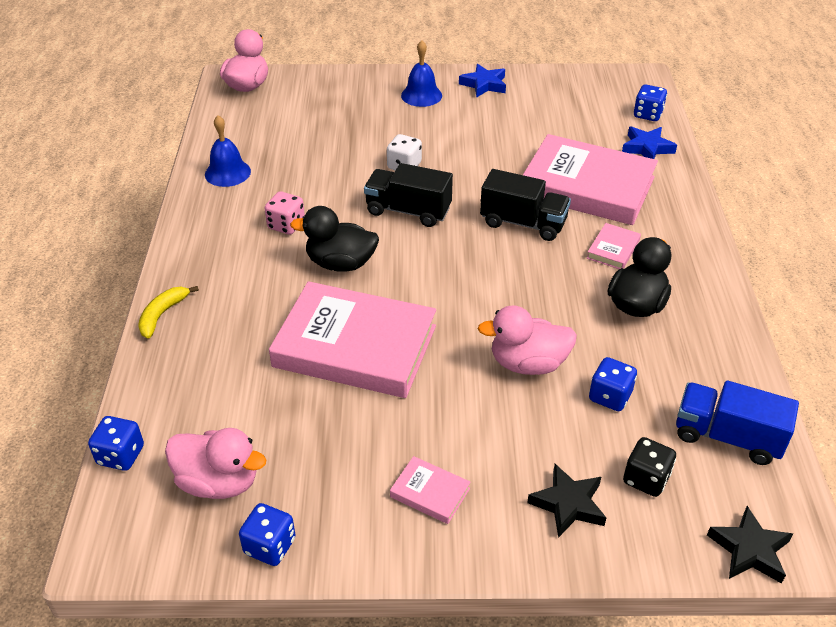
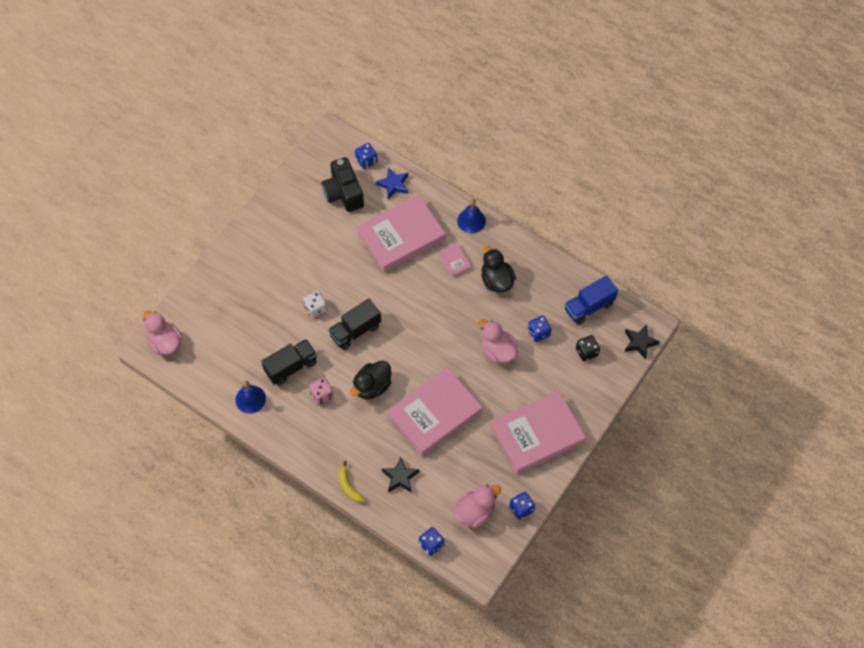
camera: 55 degrees left, 20 degrees up
pink book [390,456,470,524] -> pink book [491,391,586,474], size x2.44
blue bell [401,40,442,107] -> blue bell moved to [457,199,486,233]
blue star [459,64,506,98] -> none
pink duck [478,305,577,375] -> pink duck turned 105 degrees clockwise [479,319,518,363]
black truck [480,169,571,241] -> black truck moved to [261,339,317,385]
black star [527,464,606,538] -> black star moved to [382,457,419,493]
none -> black camera [322,157,364,212]

